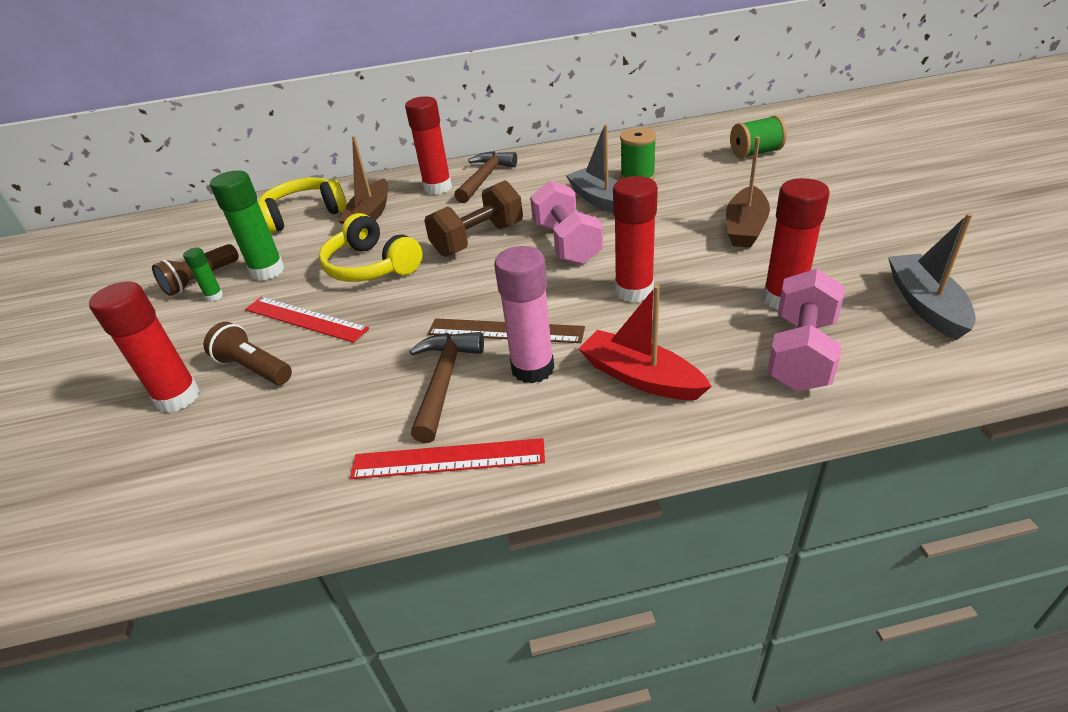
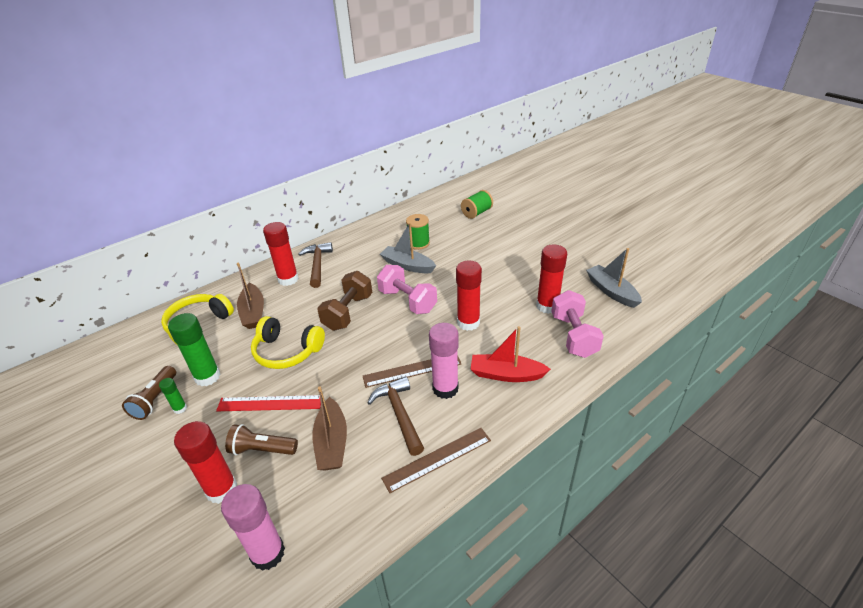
camera: 30 degrees left, 0 degrees up
red ruler [350,438,545,479] -> brown ruler [381,428,491,493]
brown boat [726,137,770,248] -> brown boat moved to [312,387,347,470]
none -> pink glue stick [221,484,285,571]

